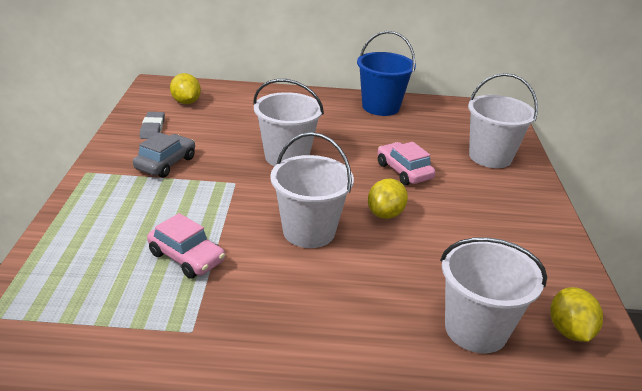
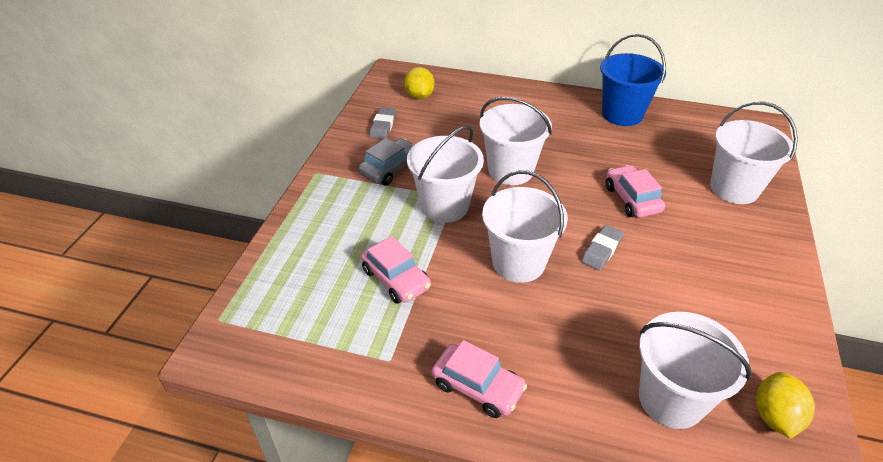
camera: 15 degrees right, 10 degrees up
yellow lemon [368,179,408,219] -> grey eraser [581,225,624,270]
none -> white bucket [407,126,484,223]
none -> pink car [432,340,527,418]

